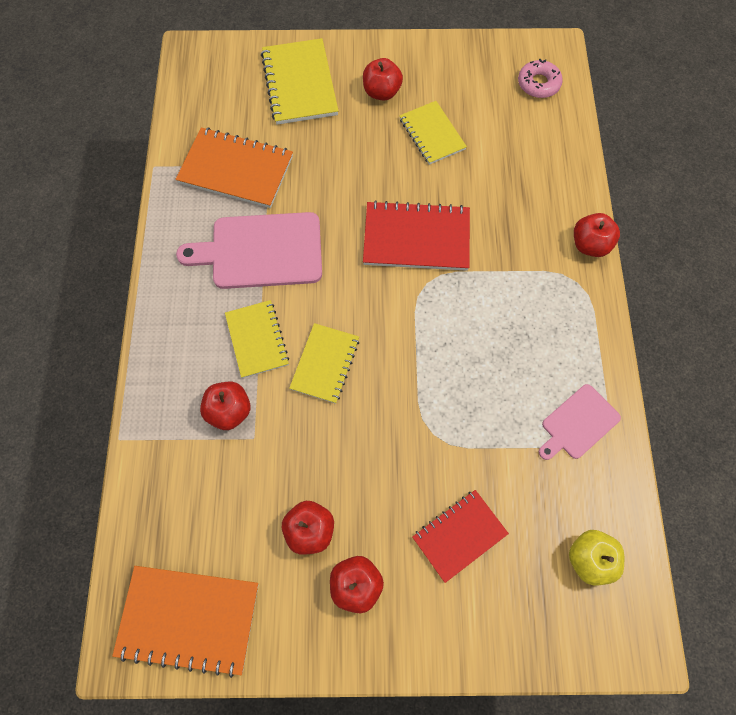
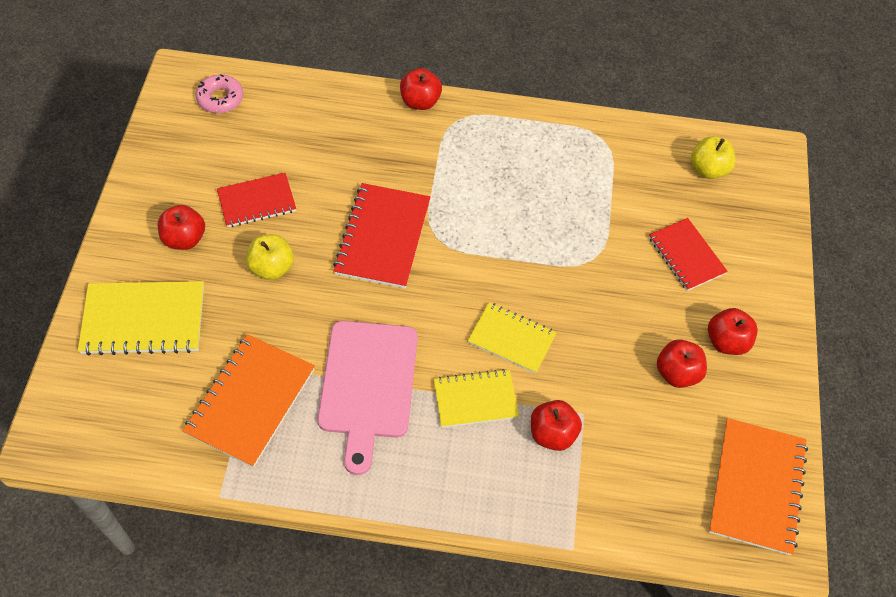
camera: 85 degrees left, 10 degrees down
yellow notebook [399,101,467,165] -> red notebook [217,173,296,227]
pink cutting board [539,384,621,460] -> none
none -> yellow apple [246,234,294,280]

